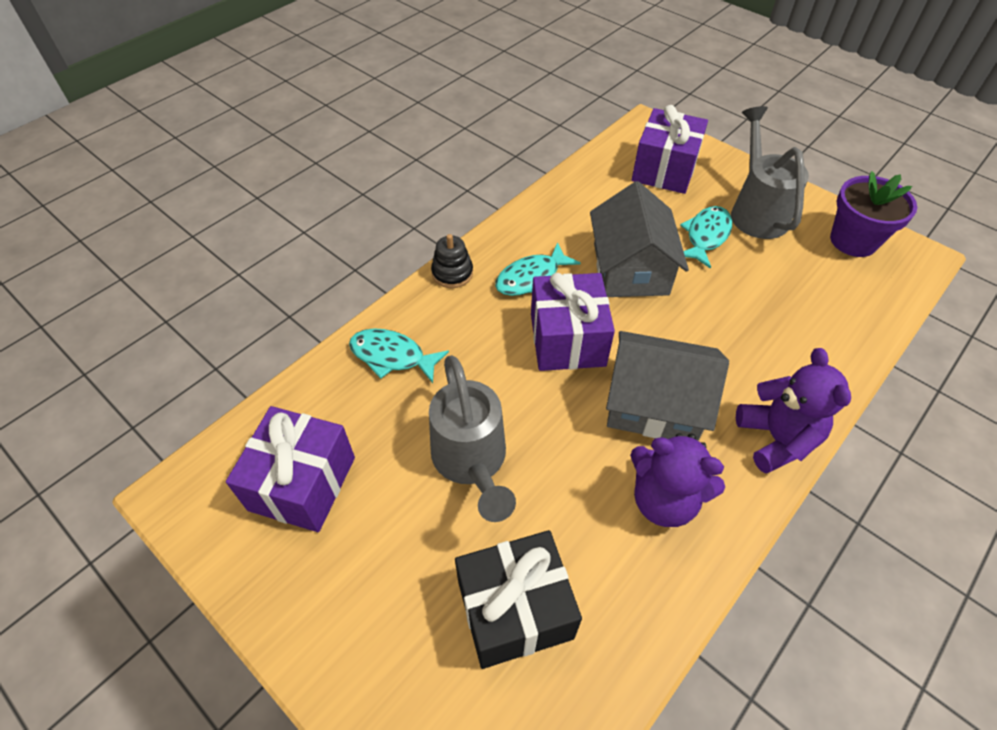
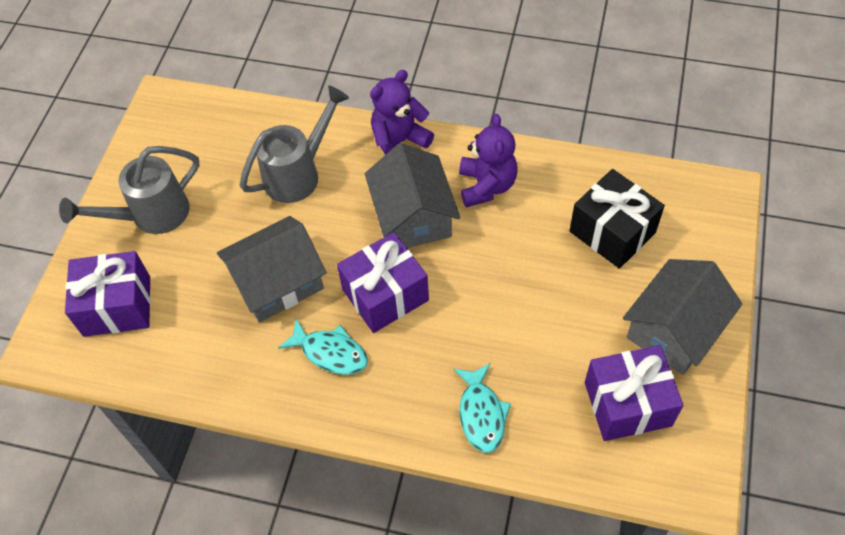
camera: 115 degrees left, 5 degrees up
grey watering can [429,355,516,522] -> grey watering can moved to [240,86,349,203]
black stacking toy [431,234,473,288] -> none
turquoise fish [680,206,732,269] -> none
purple flower pot [830,171,917,257] -> none
none -> grey house [623,259,742,375]

